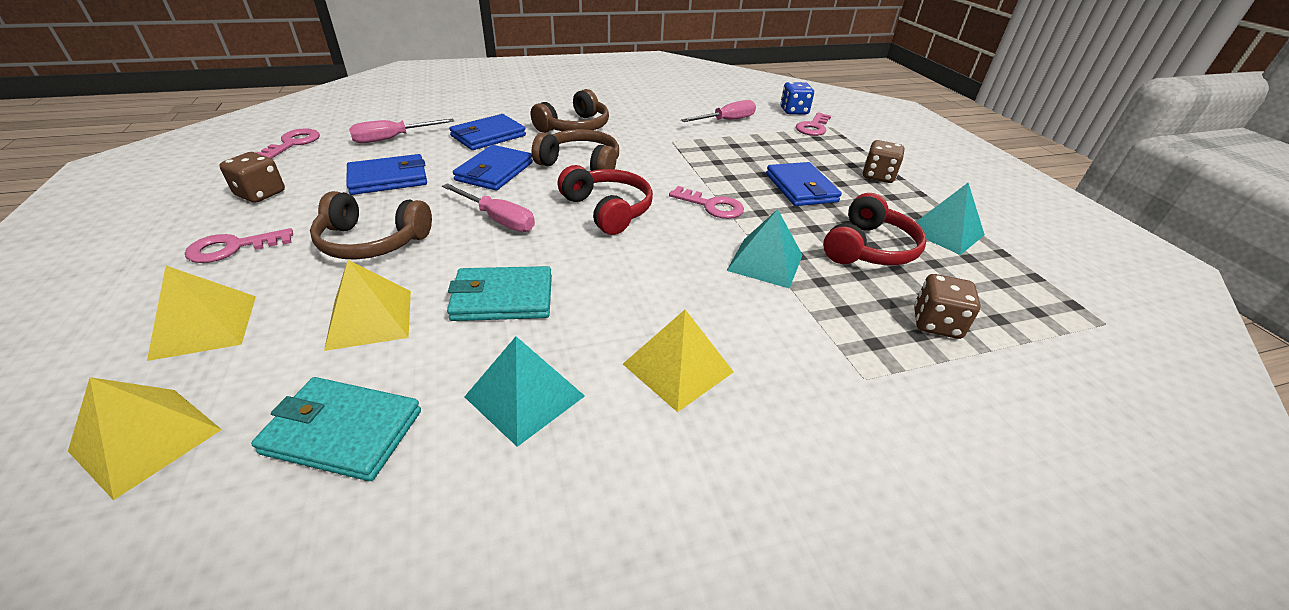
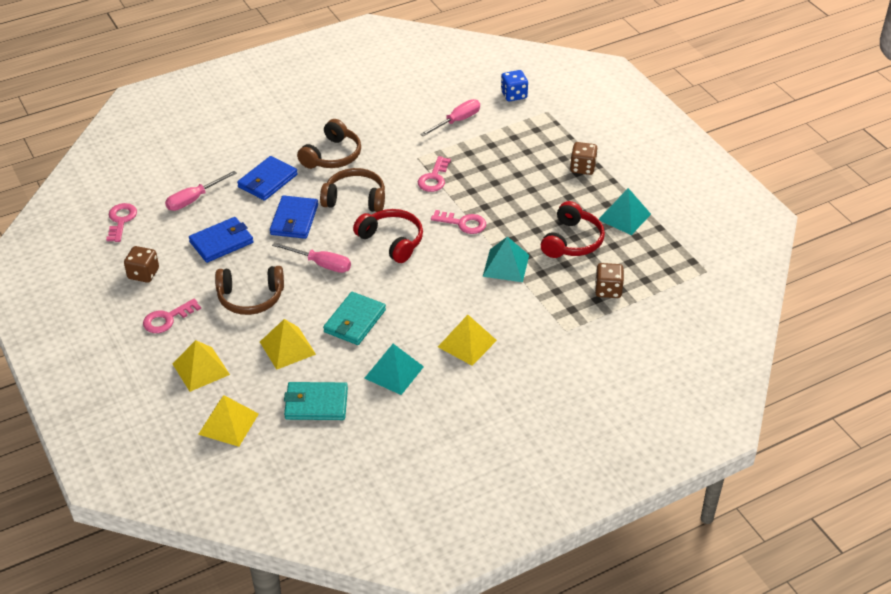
camera: 10 degrees left, 5 degrees up
turquoise wallet [447,266,552,321] -> turquoise wallet turned 45 degrees counterclockwise [323,292,386,345]
blue wallet [766,162,842,206] -> none
pink key [796,112,831,136] -> pink key moved to [418,156,451,192]

